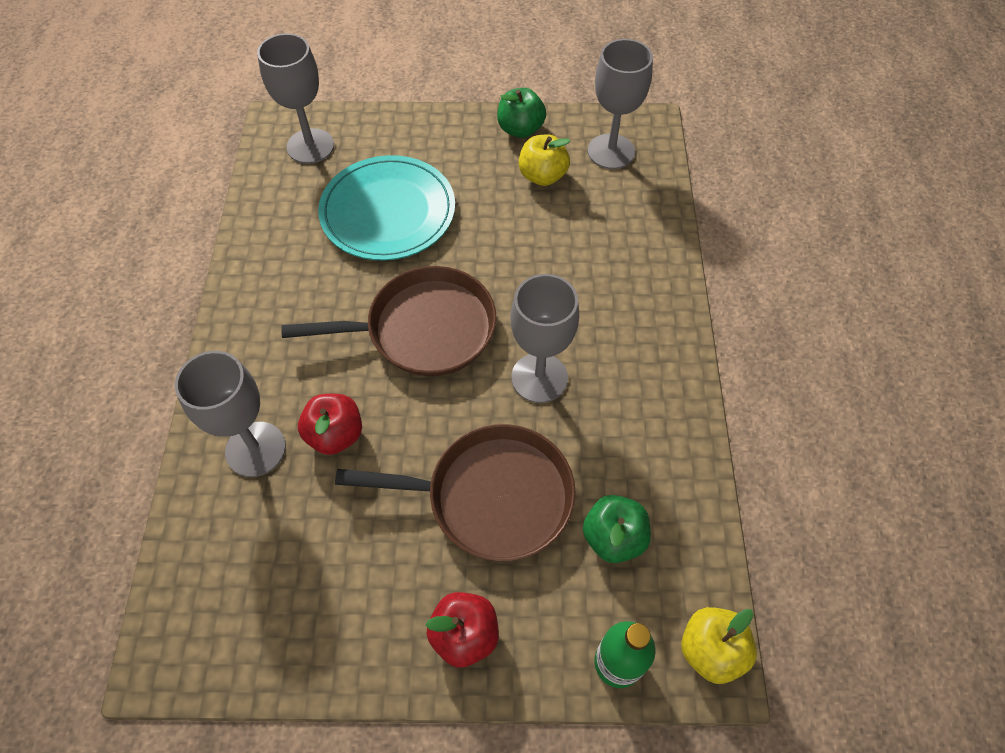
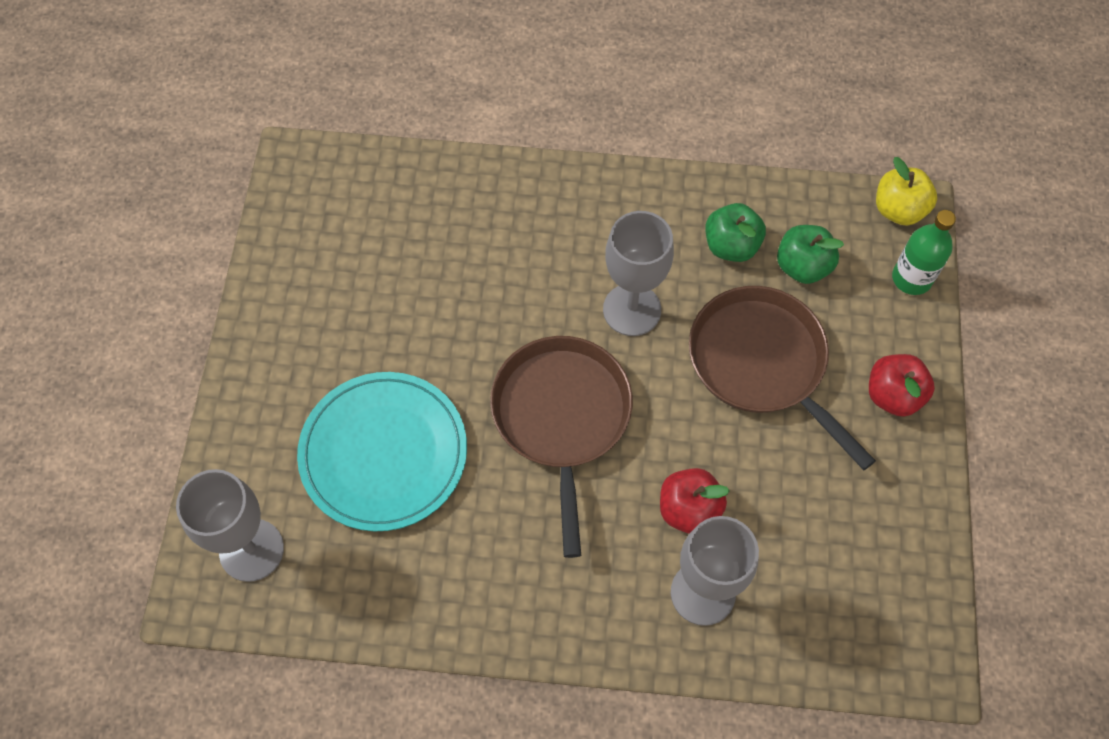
camera: 85 degrees left, 5 degrees up
brown pan [335,424,576,561] -> brown pan turned 45 degrees counterclockwise [689,286,876,470]
green apple [497,88,546,138] -> green apple moved to [705,203,766,262]
yellow apple [519,134,570,186] -> none
grey goblet [588,39,653,169] -> none

